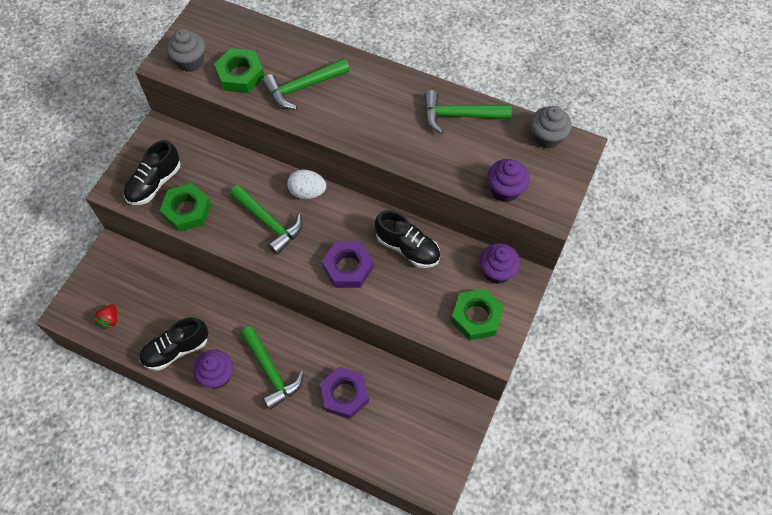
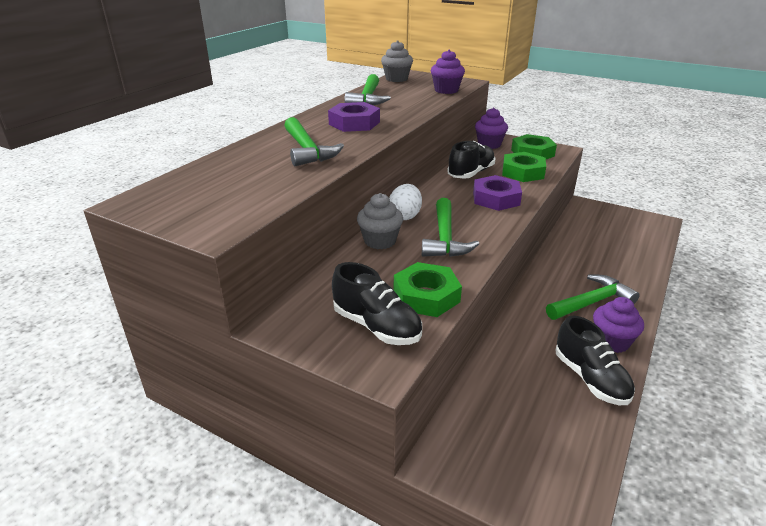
camera: 85 degrees left, 30 degrees down
red strawberry [93,304,117,329] -> none
grey cupcake [166,29,205,72] -> grey cupcake moved to [357,193,403,249]
green nut [214,48,265,93] -> green nut moved to [502,152,546,182]
green hammer [230,185,302,255] -> green hammer turned 135 degrees clockwise [422,198,479,257]
purple nut [320,367,369,419] -> purple nut moved to [328,102,380,132]

